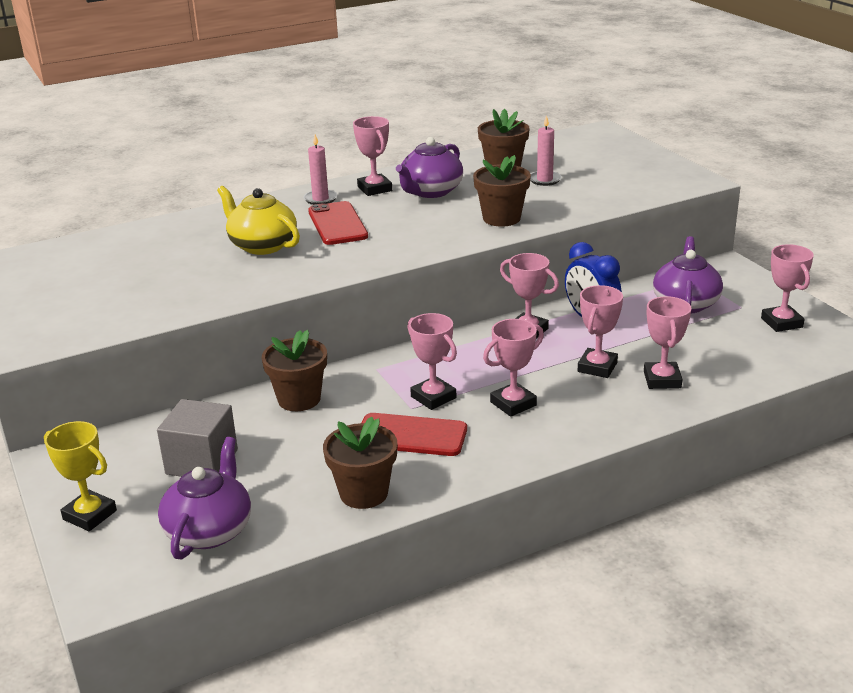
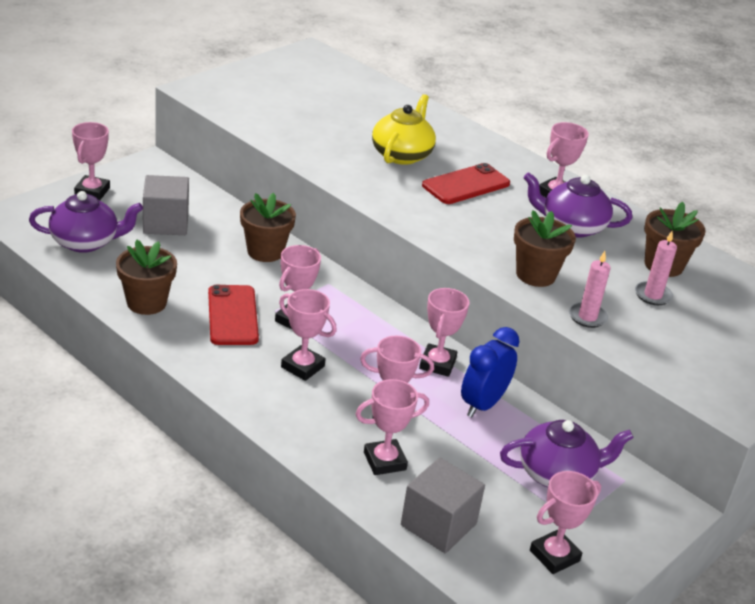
camera: 65 degrees right, 5 degrees up
yellow trophy [44,421,117,531] -> pink trophy [72,122,110,200]
pink candle [303,134,337,205] -> pink candle moved to [569,251,611,328]
none -> grey cube [401,458,485,553]

